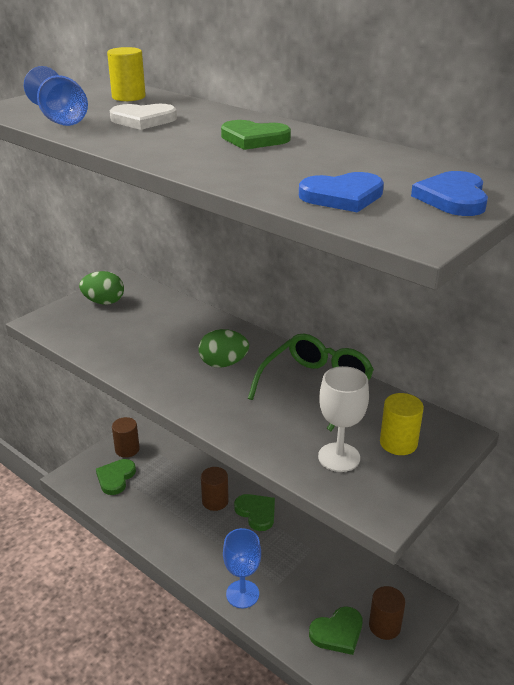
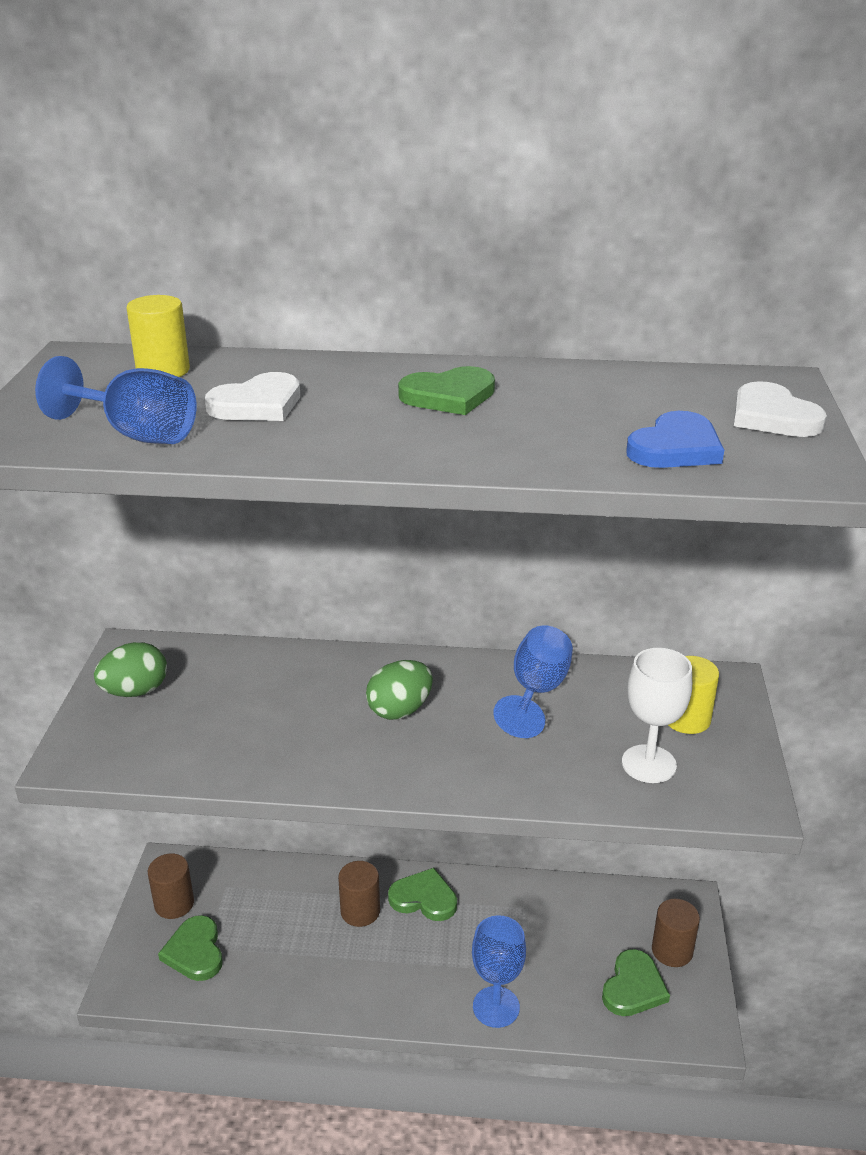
camera: 35 degrees left, 0 degrees up
green glasses [248,334,374,431] -> blue goblet [493,626,573,738]
blue heart [411,171,488,216] -> white heart [734,381,827,437]

